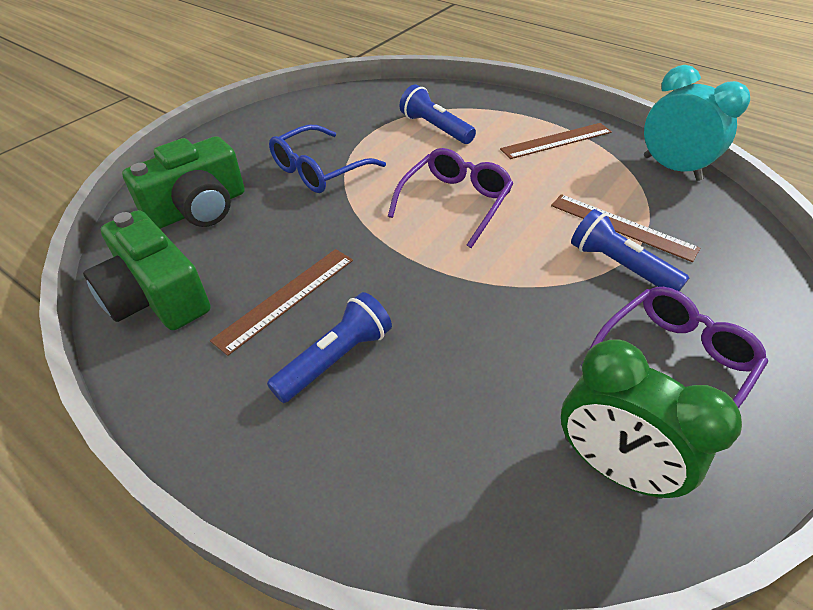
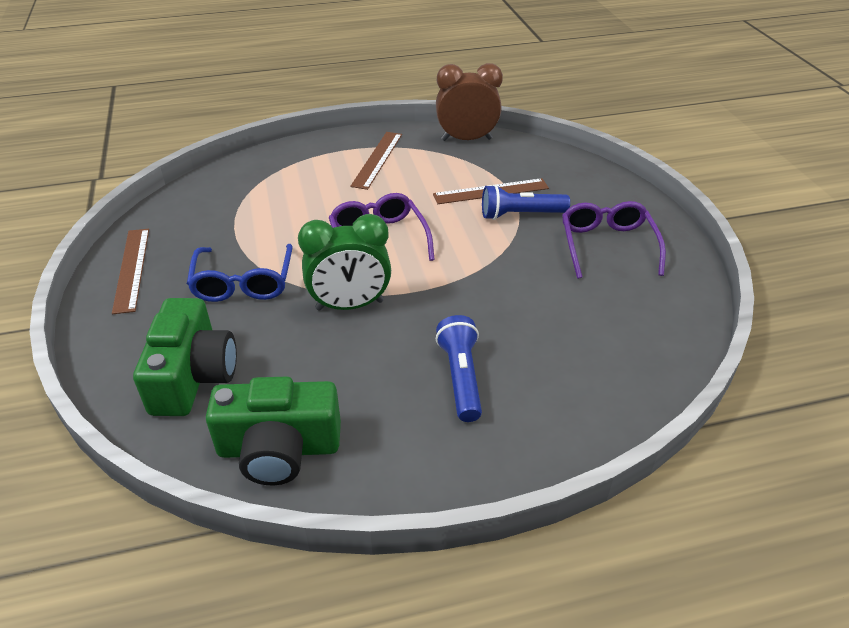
camera: 50 degrees left, 5 degrees down
brown ruler [210,249,353,356] -> brown ruler moved to [112,229,149,314]
blue flashlight [400,85,476,144] -> none
green clock [561,339,742,499] -> green clock moved to [298,214,391,311]
turquoise clock [644,65,750,181] -> brown clock [436,63,503,141]

